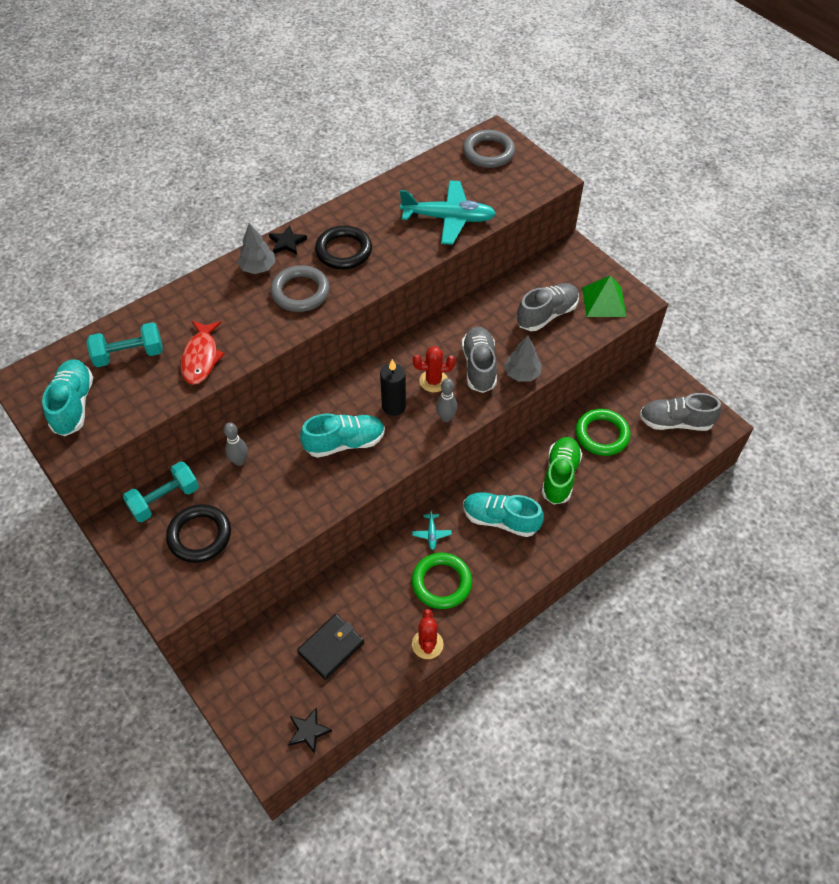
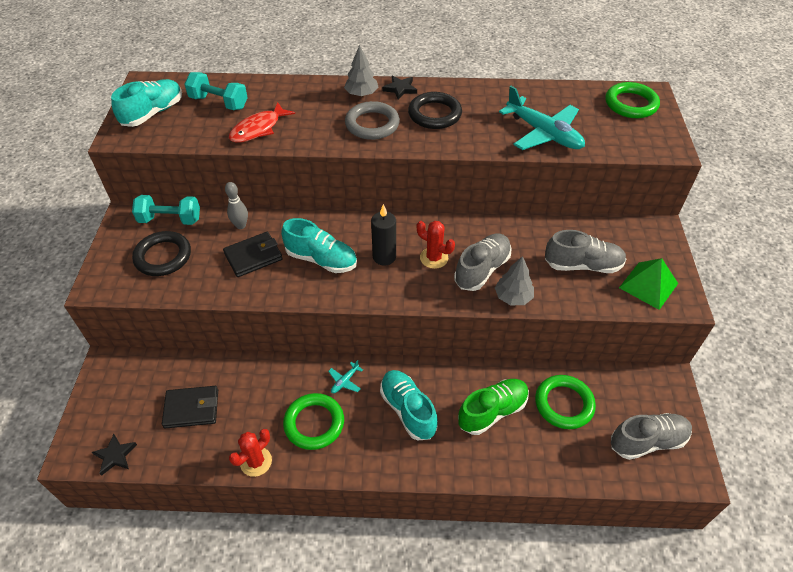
camera: 40 degrees right, 5 degrees down
grey bowling pin [436,378,458,422] -> none
grey ring [463,130,515,168] -> green ring [605,82,660,118]
grey shoe [640,393,721,431] -> grey shoe turned 120 degrees clockwise [611,413,692,460]
none -> black wallet [223,232,283,277]

